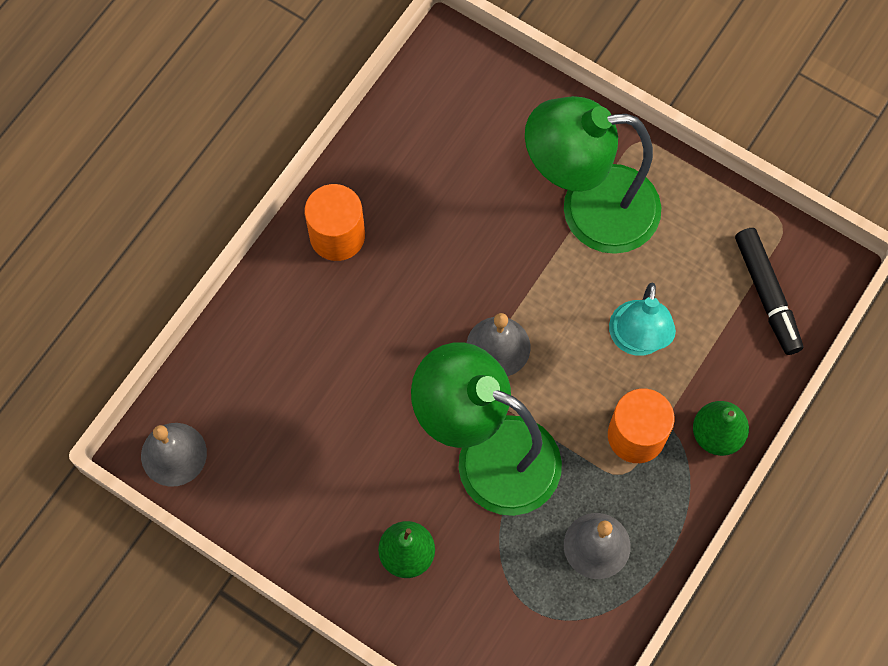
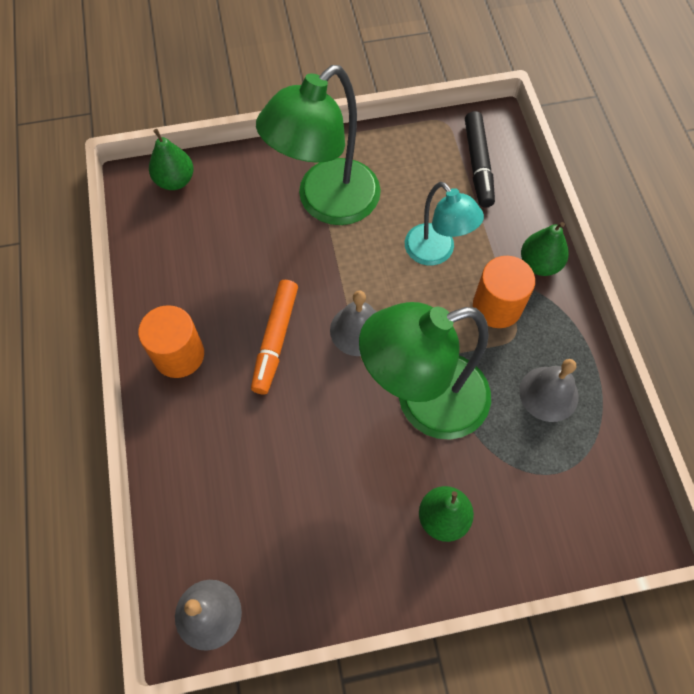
camera: 45 degrees left, 5 degrees down
black marker [735,228,803,355] -> black marker turned 60 degrees clockwise [465,111,495,208]
none -> green pear [149,129,194,190]
none -> orange marker [251,280,298,394]

